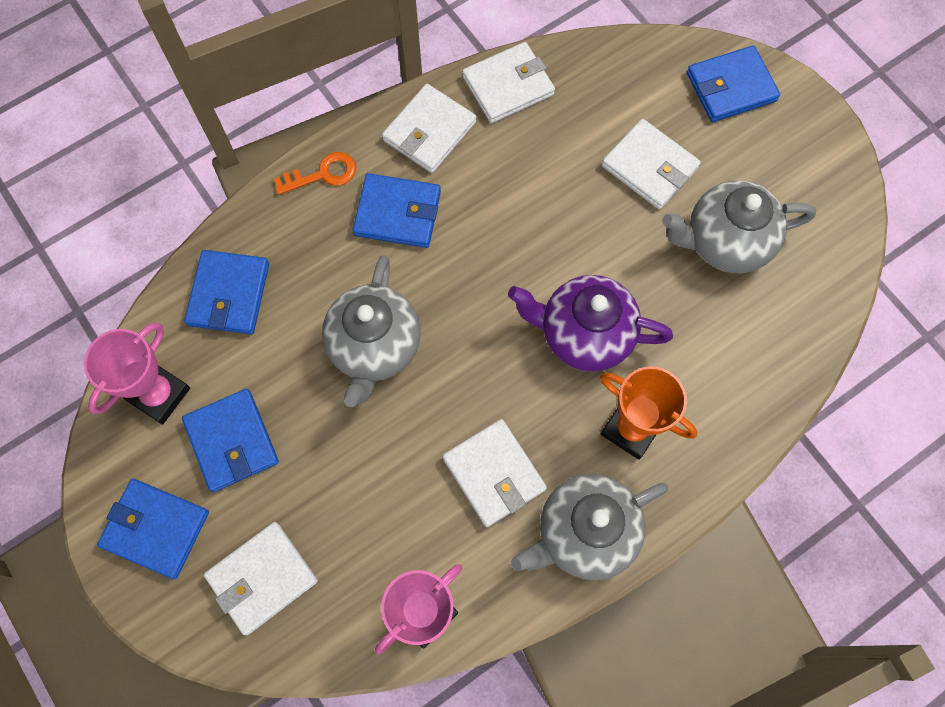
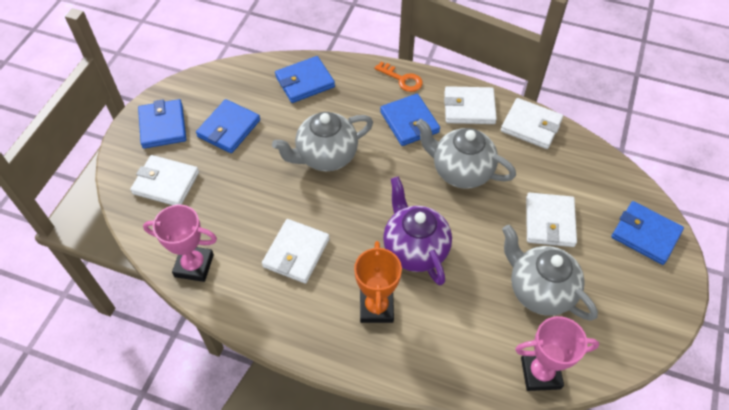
camera: 55 degrees right, 15 degrees down
pink trophy [84,322,190,424] -> pink trophy moved to [515,316,599,391]
grey teapot [511,474,668,580] -> grey teapot moved to [416,119,516,189]

